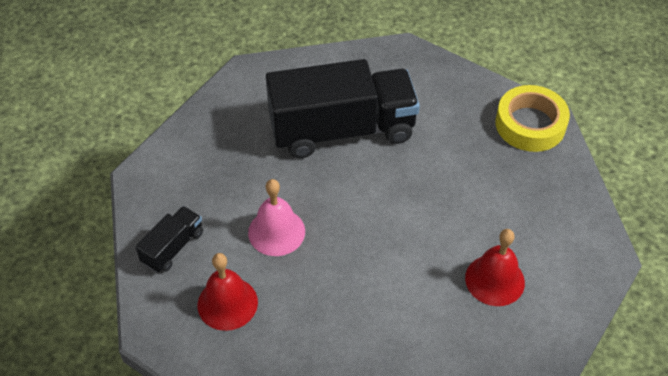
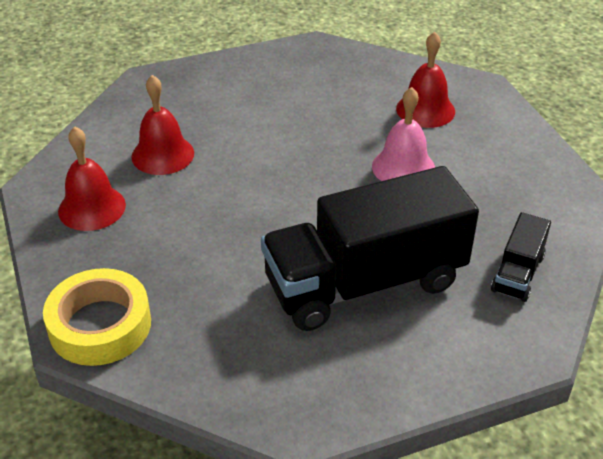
camera: 170 degrees right, 10 degrees down
black truck [135,206,203,273] -> black truck moved to [491,212,551,302]
none -> red bell [58,126,126,231]

